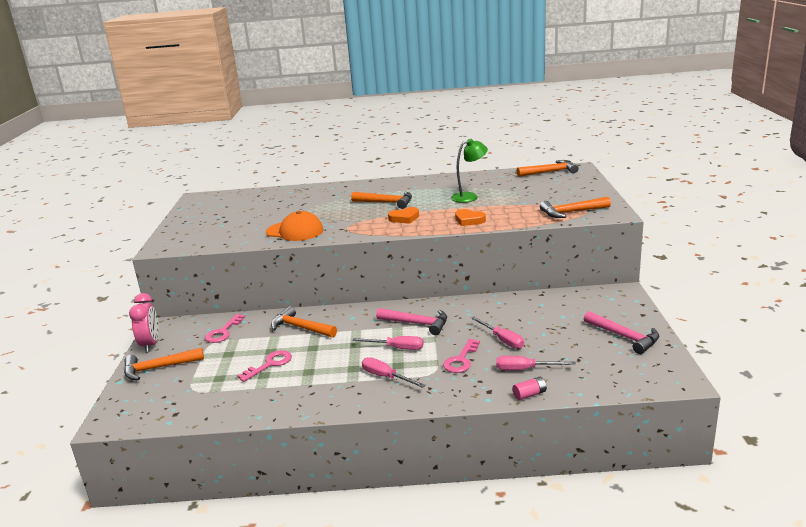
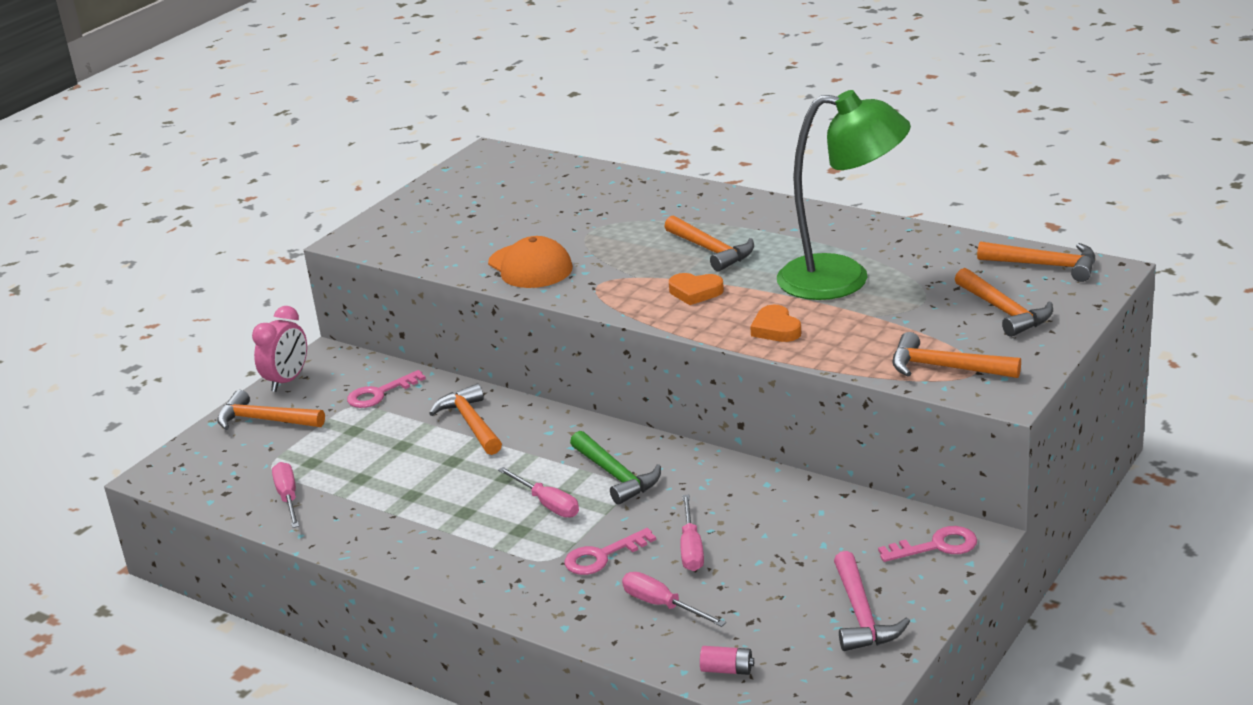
camera: 35 degrees right, 5 degrees up
pink key [237,350,292,382] -> pink key moved to [878,526,977,562]
pink screwdriver [362,357,426,388] -> pink screwdriver moved to [272,462,299,528]
pink hammer [376,308,447,335] -> green hammer [570,431,661,505]
green lamp [451,139,488,203] -> green lamp [777,90,911,300], size x1.85
pink battery [513,377,547,400] -> pink battery moved to [700,646,754,675]
none -> orange hammer [955,268,1053,337]

